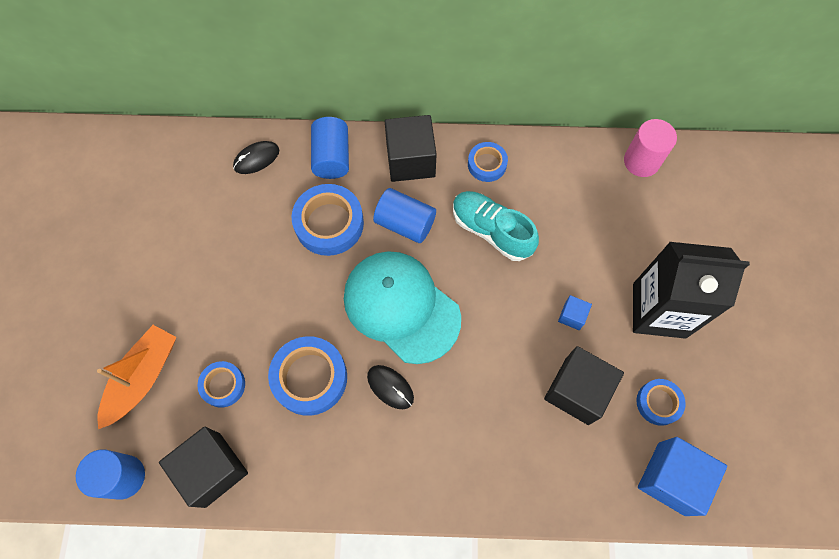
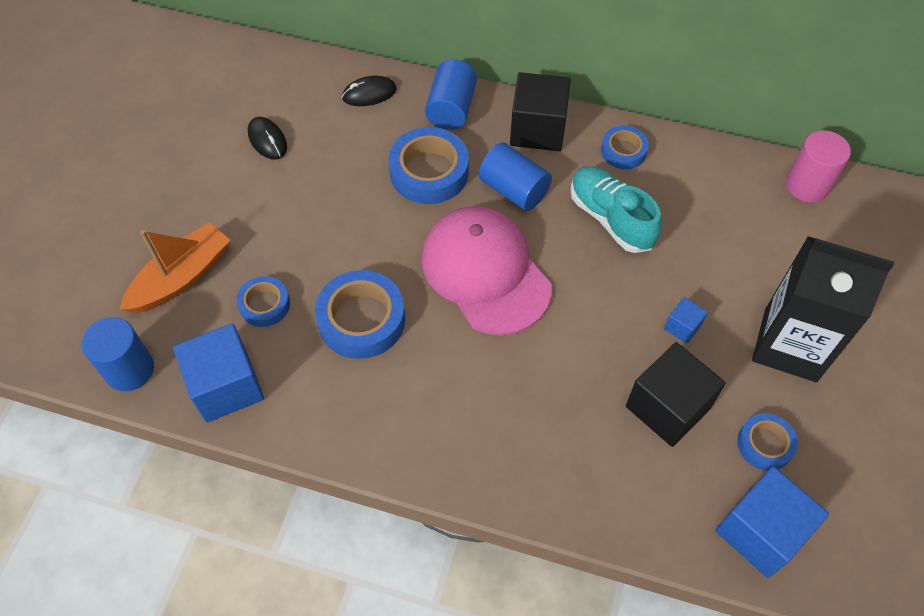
camera: 15 degrees right, 10 degrees down
black cube [159,427,248,508] -> blue cube [173,324,264,423]
turquoise cap [344,251,461,364] -> pink cap [421,206,552,335]
black mouse [367,365,414,409] -> black mouse moved to [248,117,287,160]

